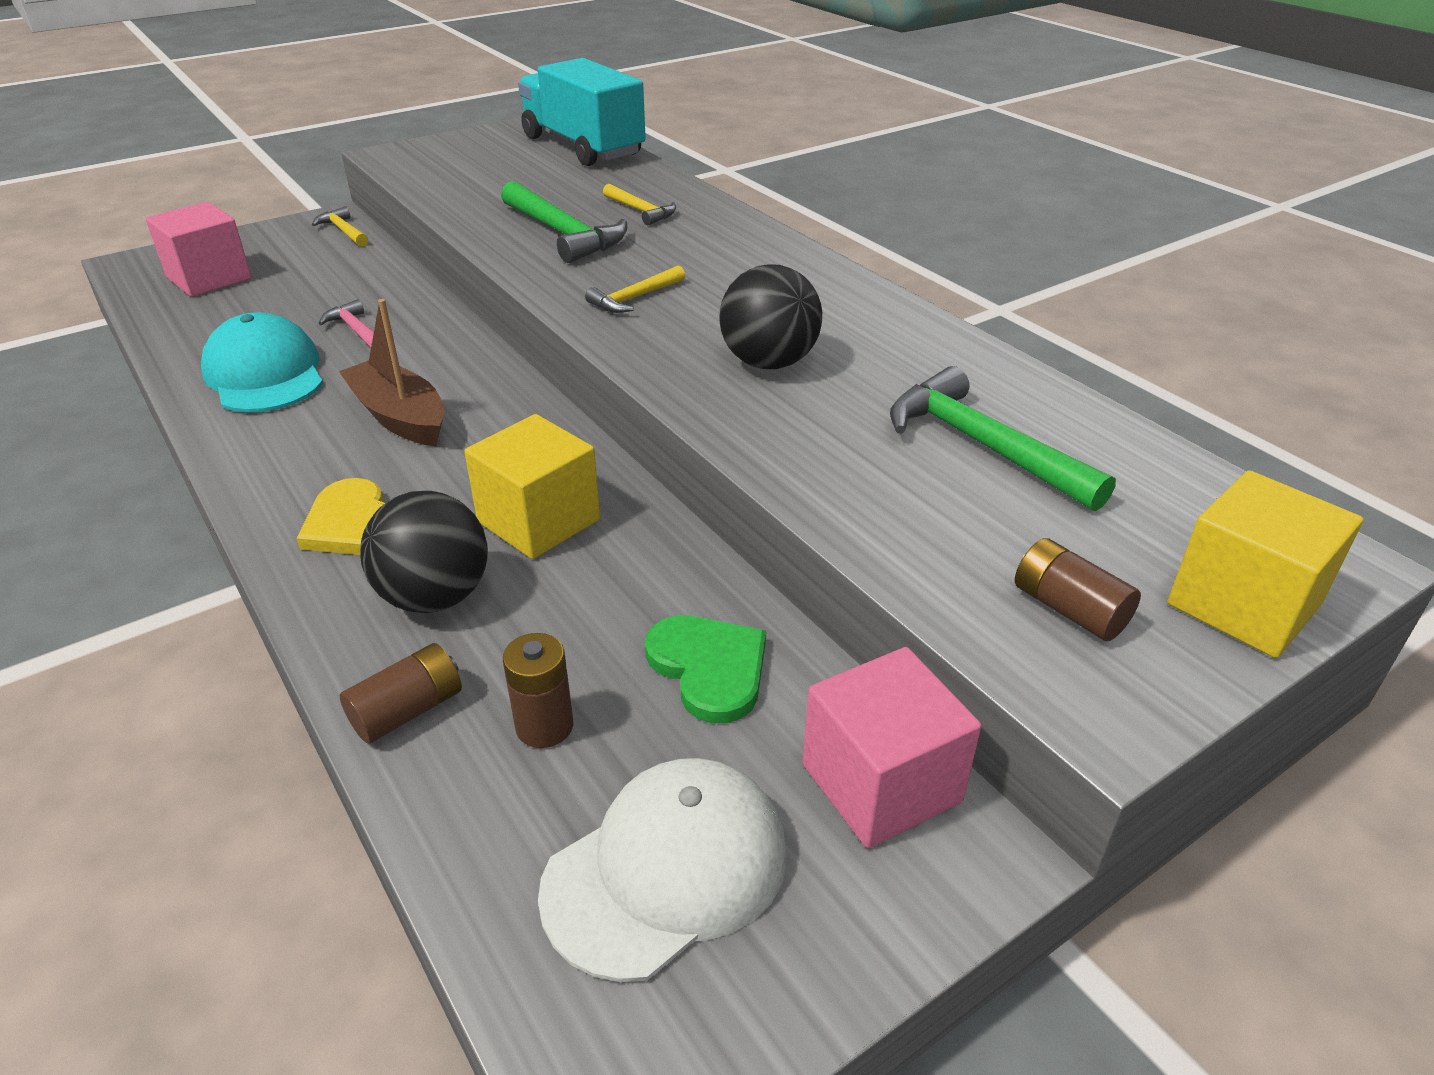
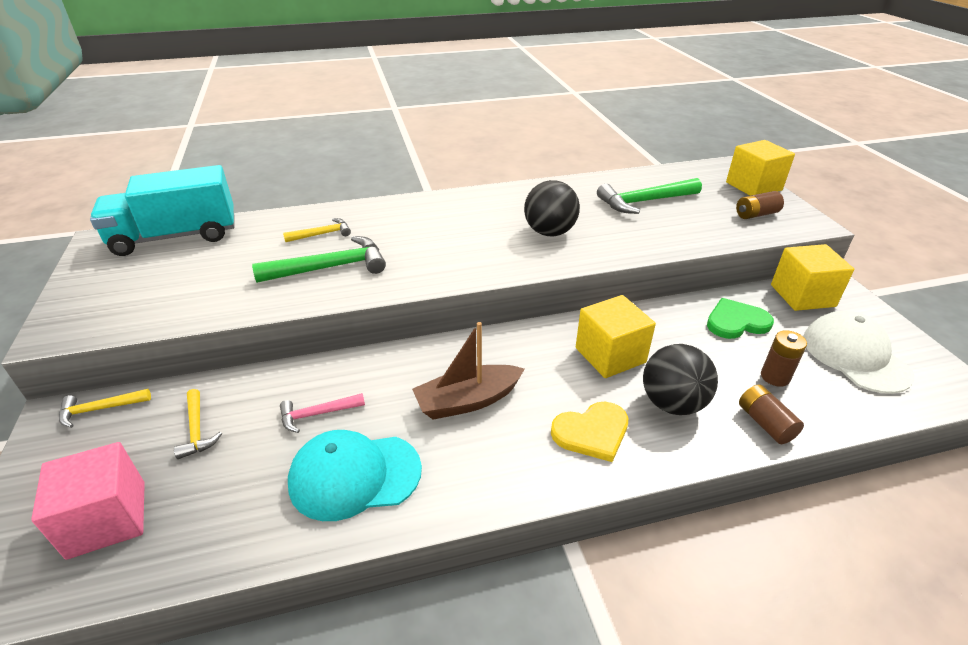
camera: 70 degrees left, 0 degrees up
yellow hammer [585,265,685,313] -> yellow hammer moved to [174,389,222,459]
pink cube [803,647,981,848] -> yellow cube [771,244,854,311]

